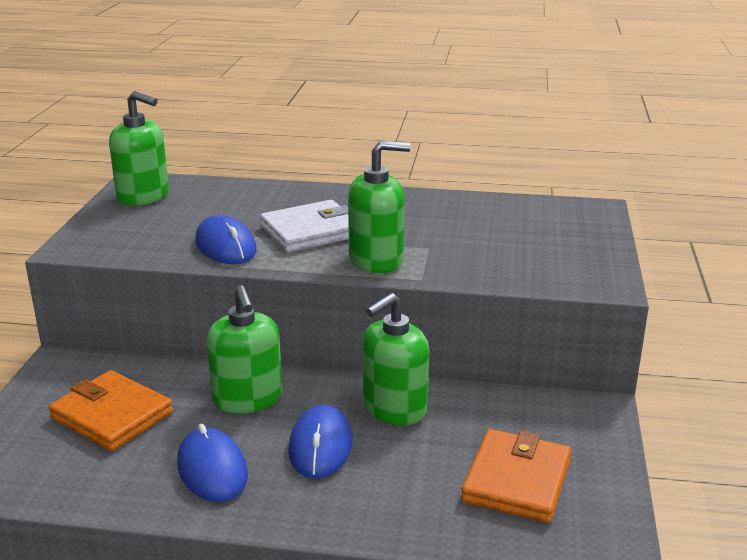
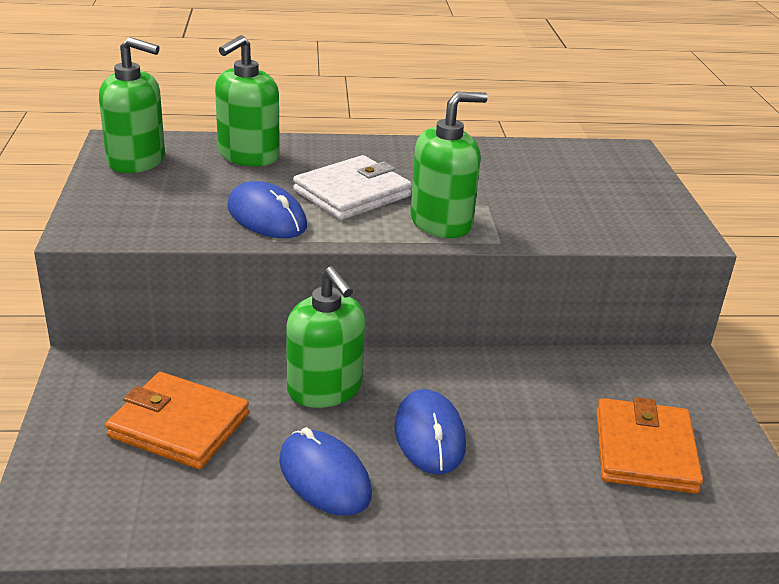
camera: 15 degrees left, 5 degrees up
green soap dispenser [363,293,429,425] -> green soap dispenser moved to [215,35,280,166]

